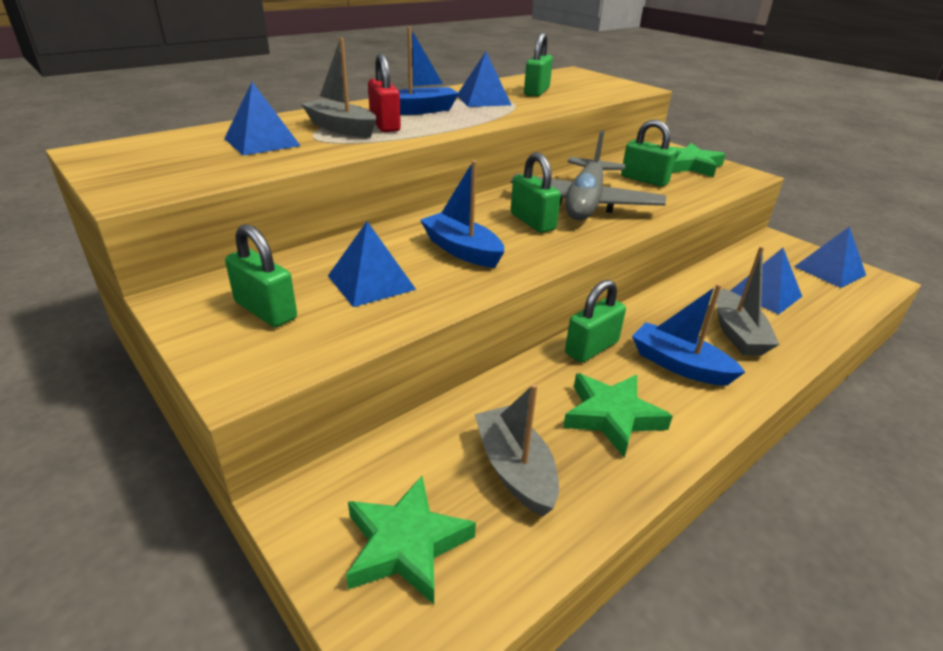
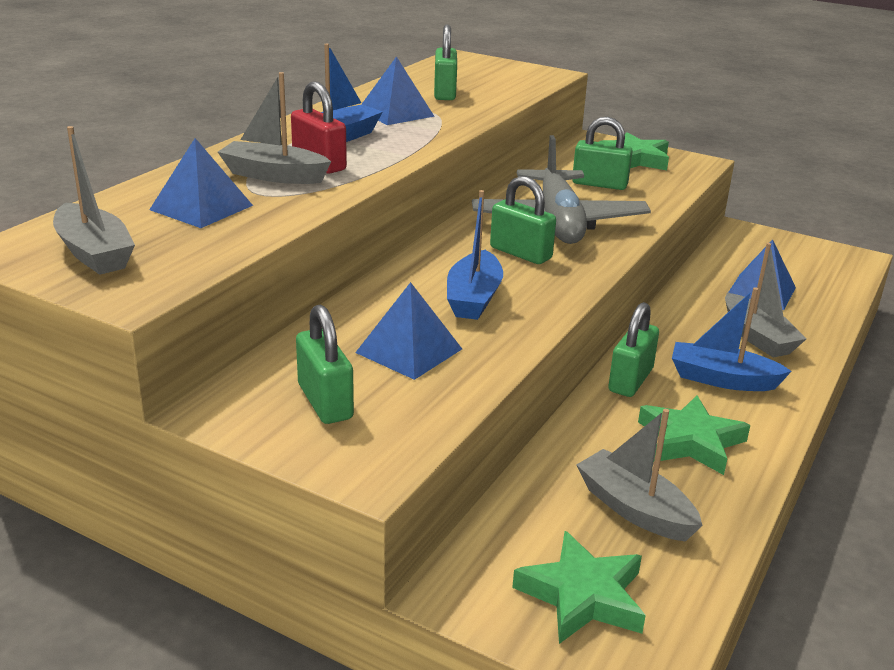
camera: 20 degrees left, 5 degrees down
green padlock [225,224,297,327] -> green padlock turned 45 degrees clockwise [296,304,354,424]
blue boat [420,160,504,268] -> blue boat turned 105 degrees counterclockwise [447,190,503,320]
blue pyramid [794,226,866,288] -> none
none -> grey boat [53,126,135,275]

